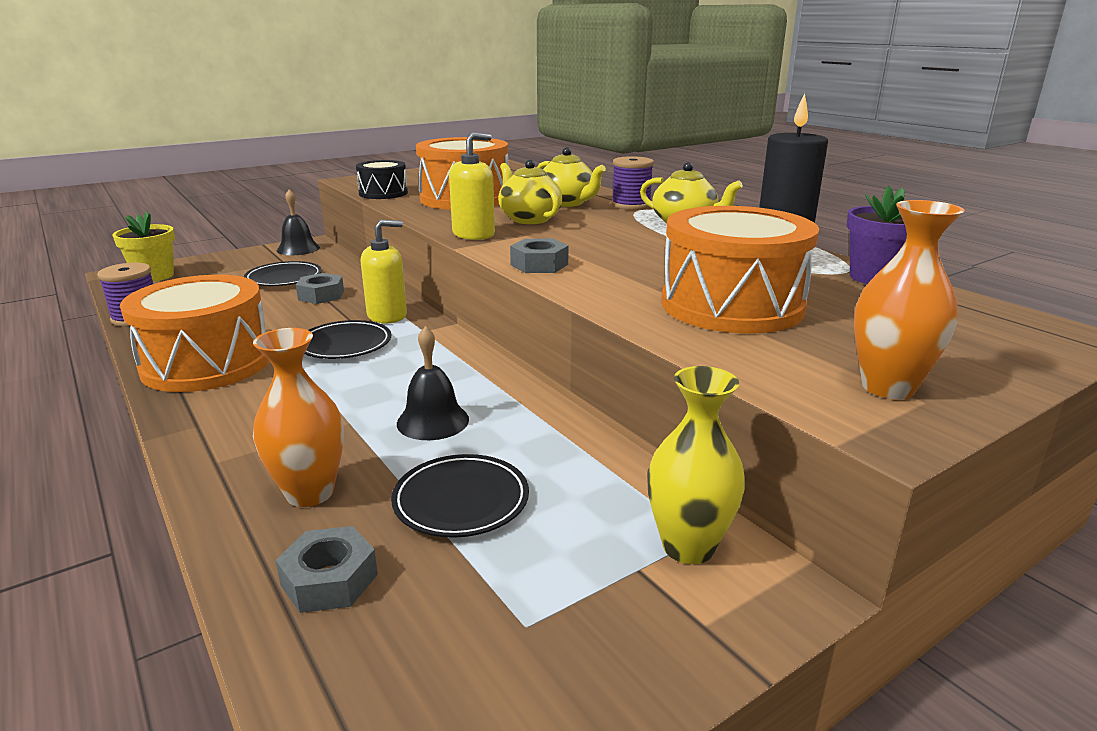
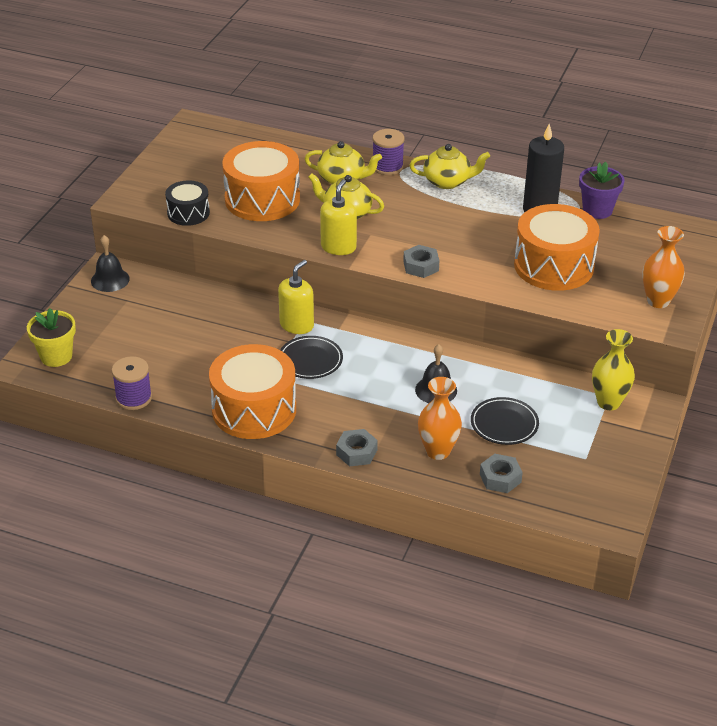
camera: 35 degrees left, 15 degrees up
black plate [244,261,322,286] -> none
grey nut [296,273,344,304] -> grey nut moved to [336,429,378,467]

